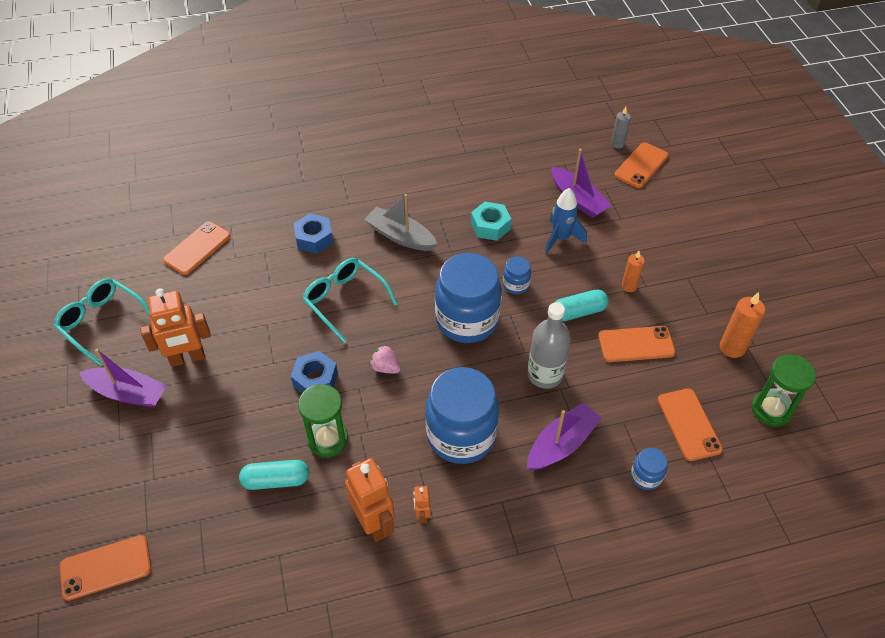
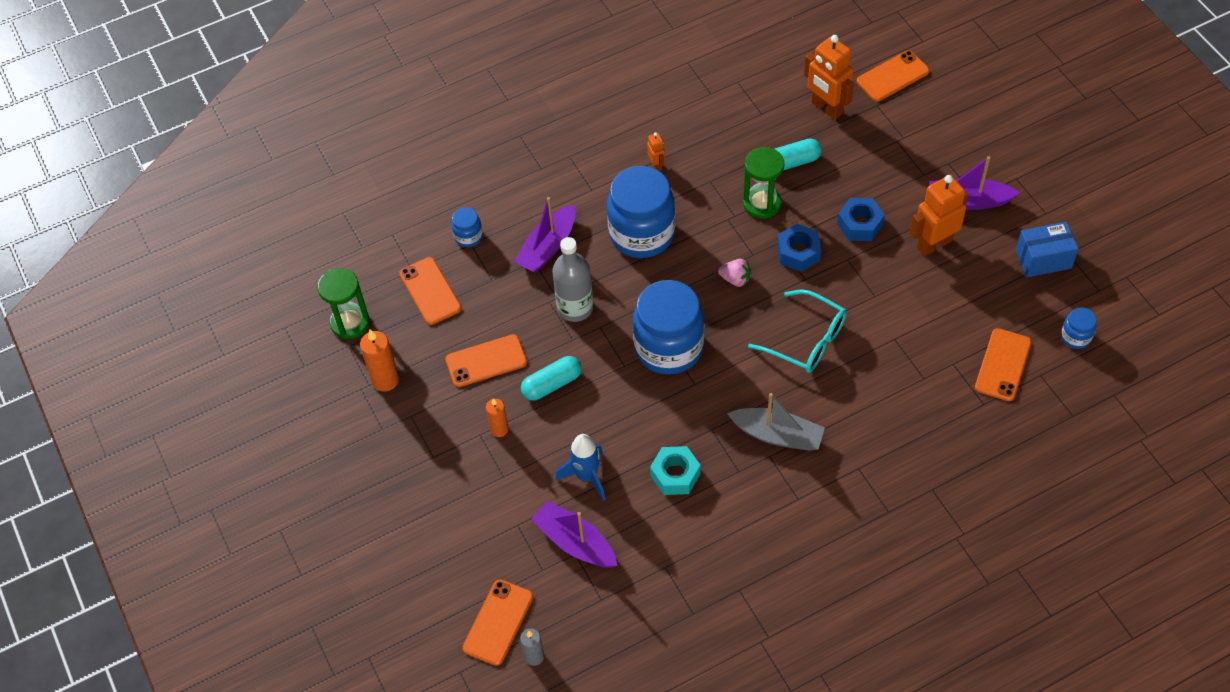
camera: 170 degrees right, 5 degrees up
turquoise glasses [54,278,150,366] -> blue box [1016,222,1079,277]
blue nut [294,213,333,254] -> blue nut moved to [837,198,885,241]
orange robot [345,458,395,542] -> orange robot moved to [804,35,854,120]
blue jar [503,256,531,294] -> blue jar moved to [1061,307,1097,349]

